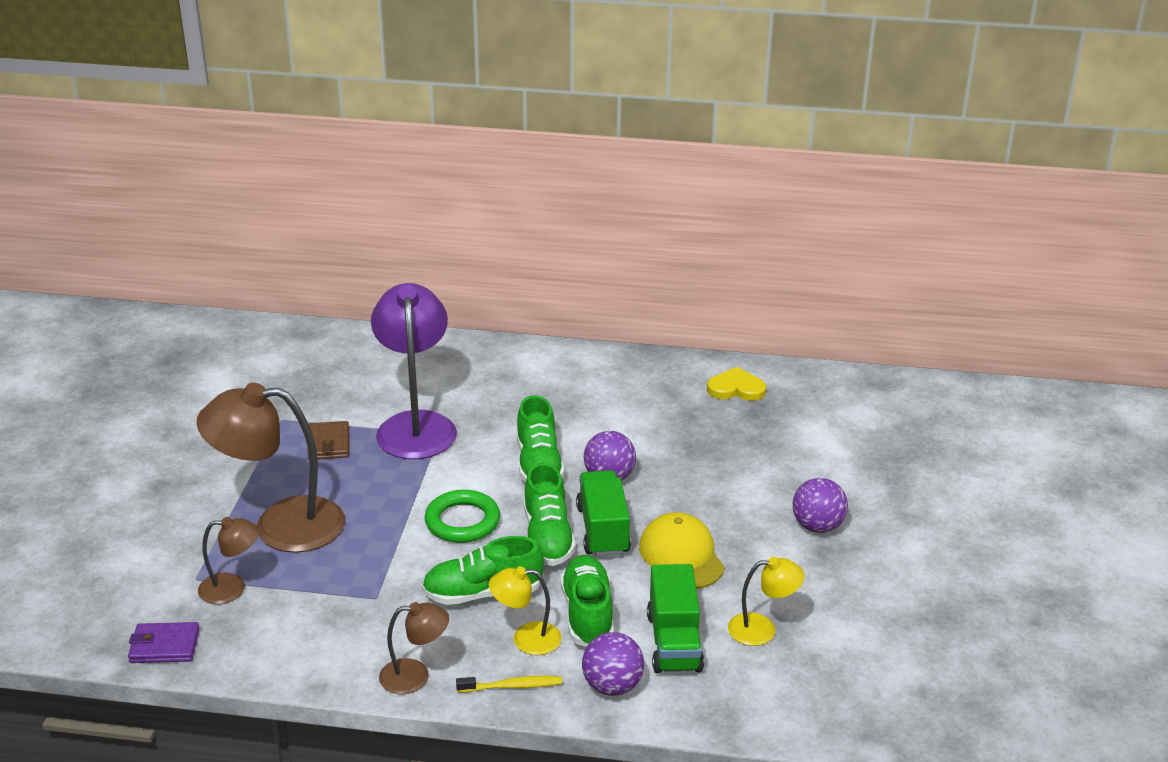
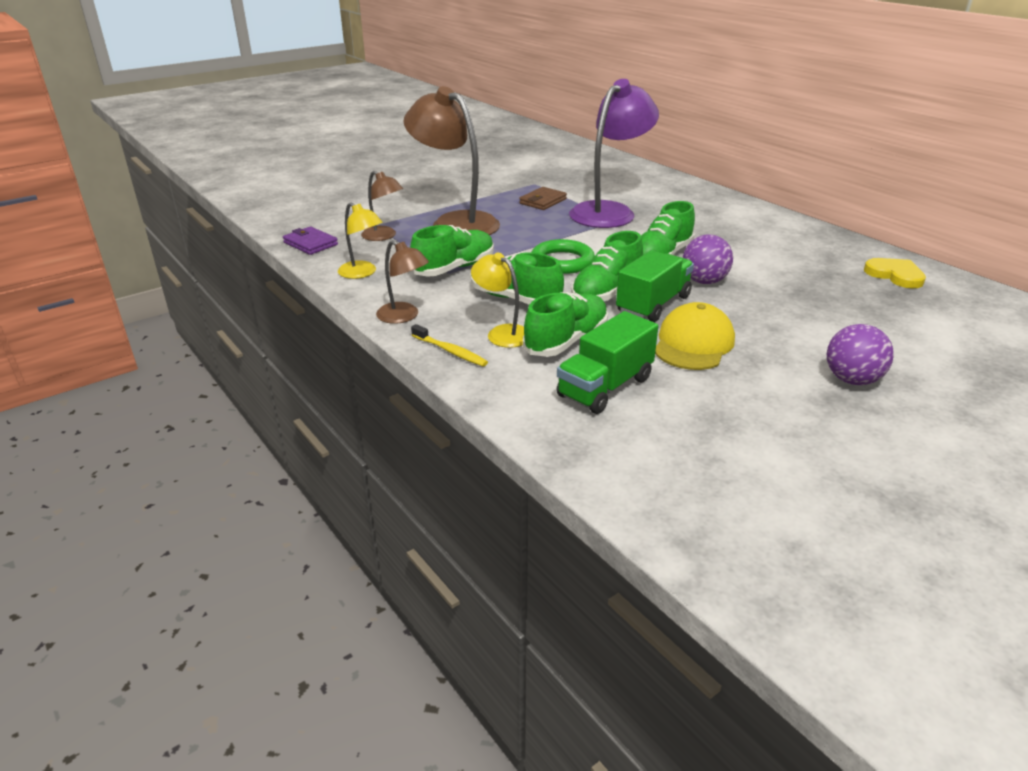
camera: 45 degrees right, 0 degrees up
purple ball [582,632,644,696] -> none
yellow lamp [728,557,804,646] -> yellow lamp moved to [338,202,383,279]
none -> green shoe [410,225,494,277]

